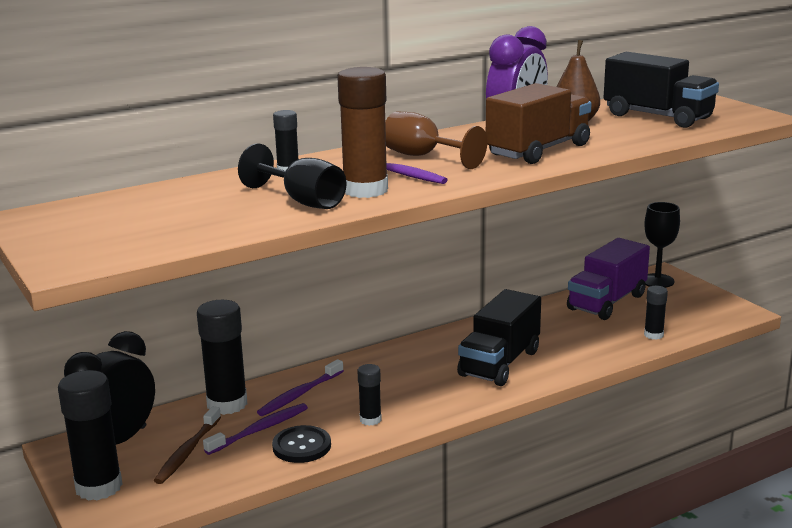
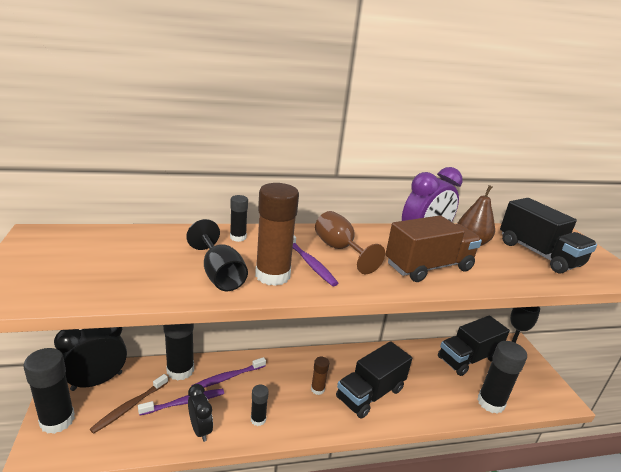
camera: 15 degrees right, 5 degrees up
black button [272,425,331,463] -> black clock [188,384,213,442]
purple truck [567,238,650,320] -> black truck [438,316,510,376]
black glue stick [644,286,668,340] -> black glue stick [477,341,527,414], size x1.90
none -> brown glue stick [311,357,329,395]

